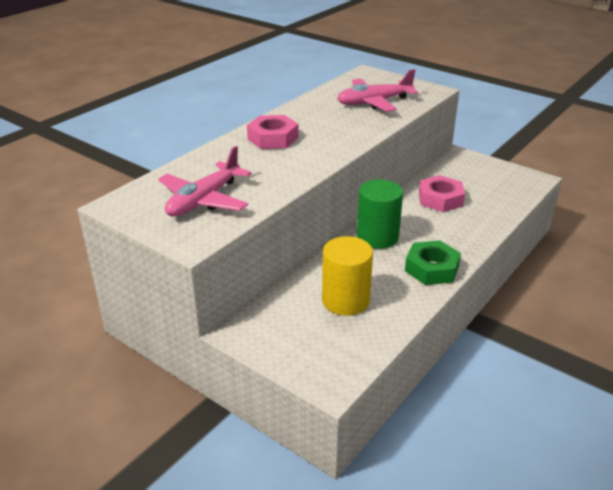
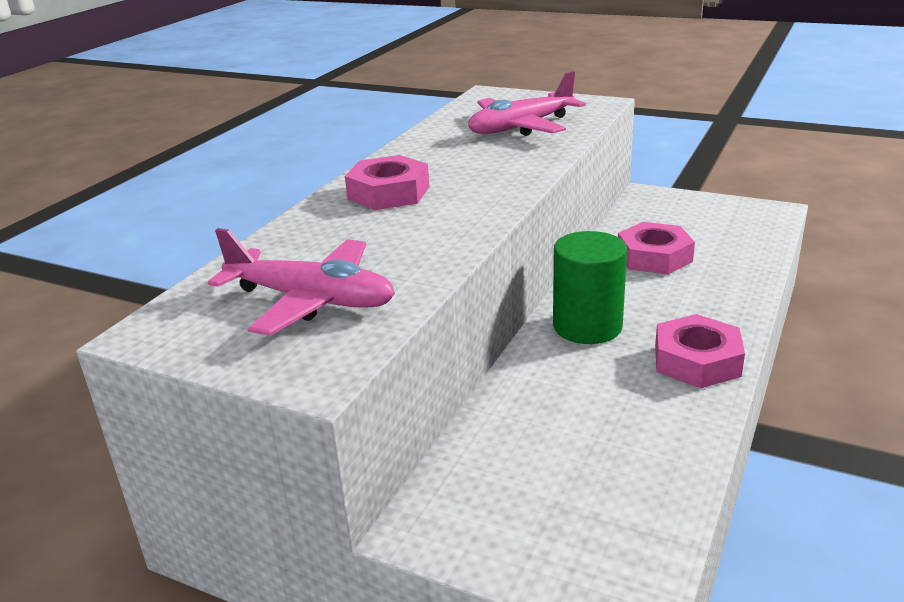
camera: 10 degrees left, 5 degrees down
pink plane [158,146,252,217] -> pink plane turned 90 degrees counterclockwise [208,228,395,336]
yellow cylinder [322,236,373,316] -> none
green nut [405,241,461,285] -> pink nut [655,314,745,388]

